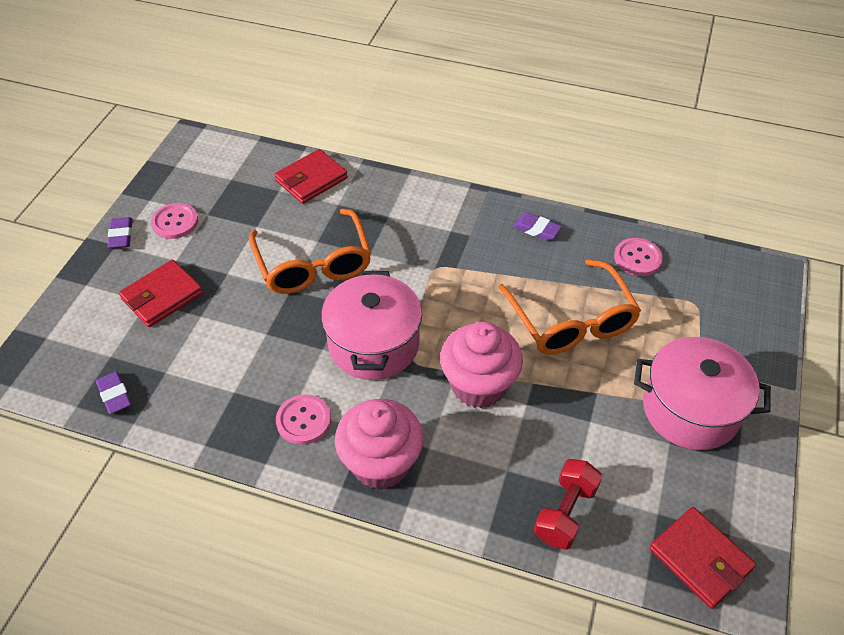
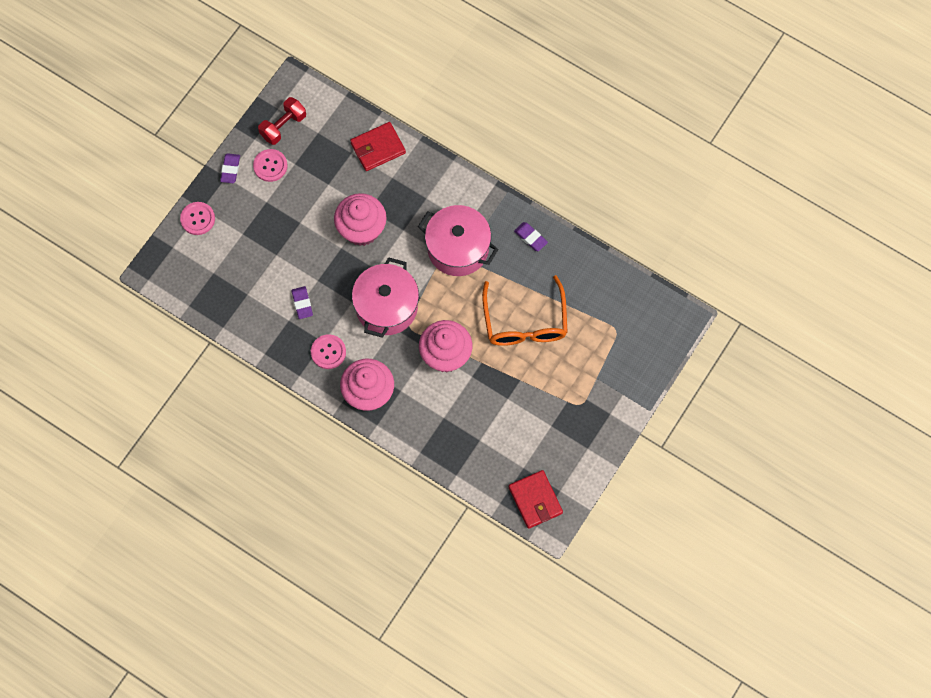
camera: 15 degrees right, 20 degrees up
purple eraser [96,371,132,414] -> purple eraser moved to [291,286,313,319]
red wallet [119,260,203,327] -> none
orange glasses [249,209,371,294] -> pink cupcake [334,193,387,246]
red dumbbell [534,459,602,550] -> red dumbbell moved to [258,97,306,145]
pink button [614,238,663,276] -> pink button moved to [180,202,215,235]
pink pot [634,337,771,450] -> pink pot moved to [418,205,499,276]

